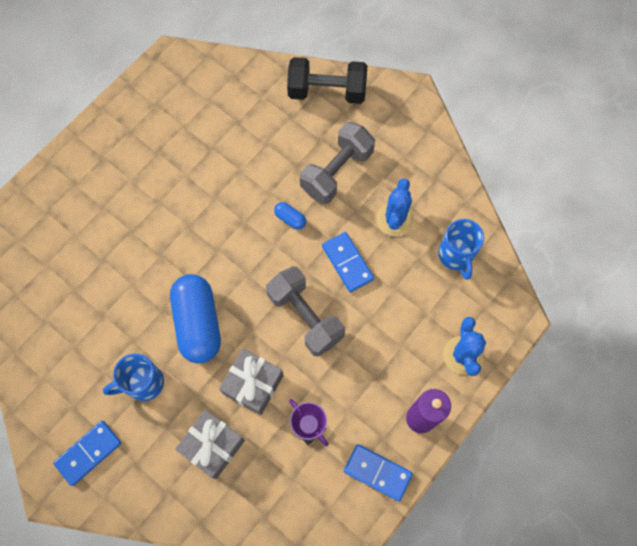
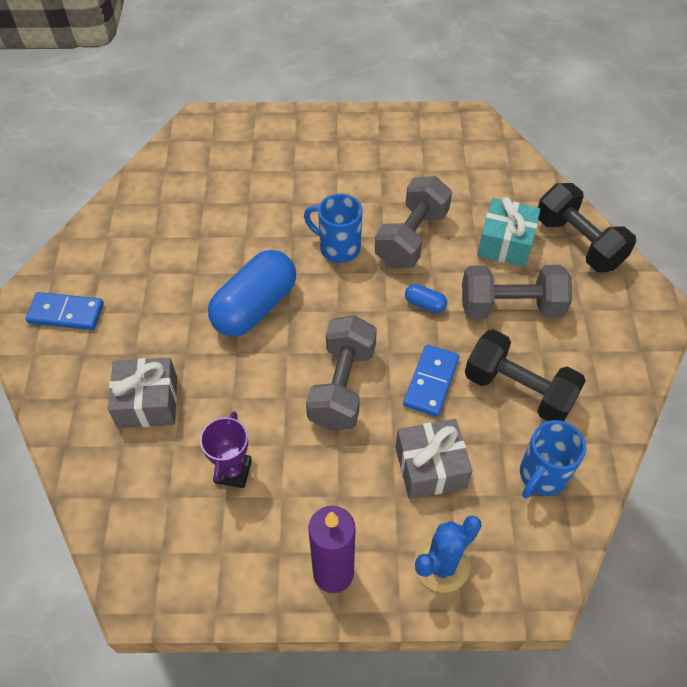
camera: 50 degrees right, 15 degrees down
blue mug [103,353,164,401] -> blue mug moved to [304,194,362,263]
grey gift [219,348,284,415] -> grey gift moved to [395,419,473,499]
blue capsule [274,202,306,229] -> blue capsule turned 60 degrees counterclockwise [405,284,447,313]
blue domino [344,444,413,501] -> none
blue cactus [377,178,414,236] -> black dumbbell [465,329,586,421]
none -> grey dumbbell [375,176,452,268]
none -> turquoise gift [477,197,540,267]

